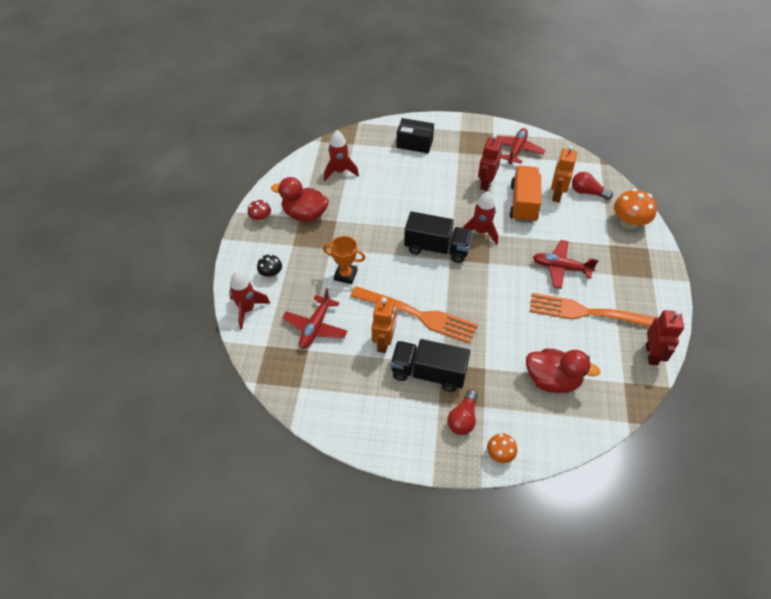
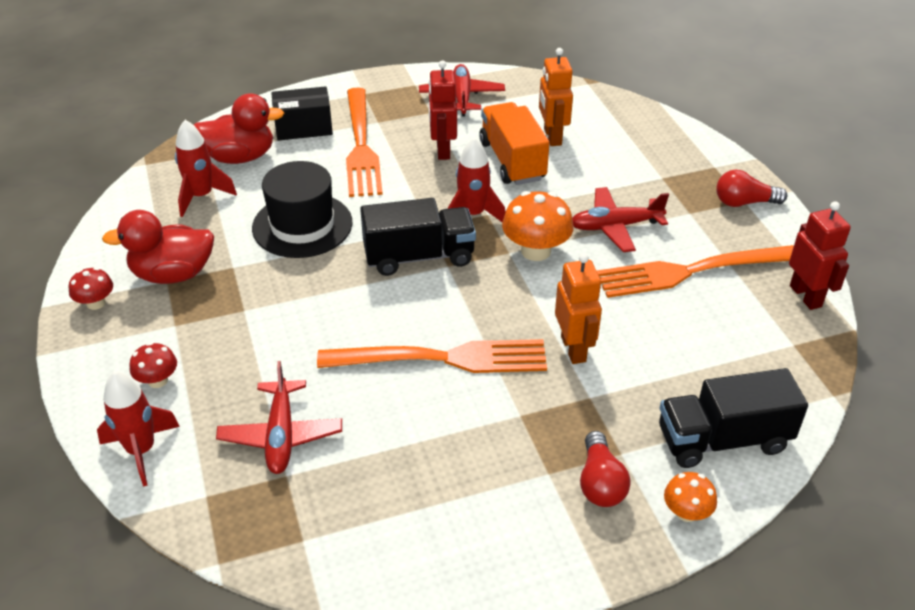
camera: 25 degrees left, 10 degrees down
black mushroom [257,254,282,278] -> red mushroom [130,342,177,388]
orange trophy [323,236,366,284] -> none
orange robot [372,297,397,353] -> orange robot moved to [555,253,602,364]
black truck [390,339,470,392] -> black truck moved to [659,368,808,468]
red duck [526,349,600,393] -> red duck moved to [194,93,284,164]
red light bulb [572,172,613,200] -> red light bulb moved to [716,170,787,207]
orange mushroom [614,189,657,230] -> orange mushroom moved to [502,191,573,261]
none -> black hat [252,161,352,258]
none -> orange fork [346,88,383,197]

